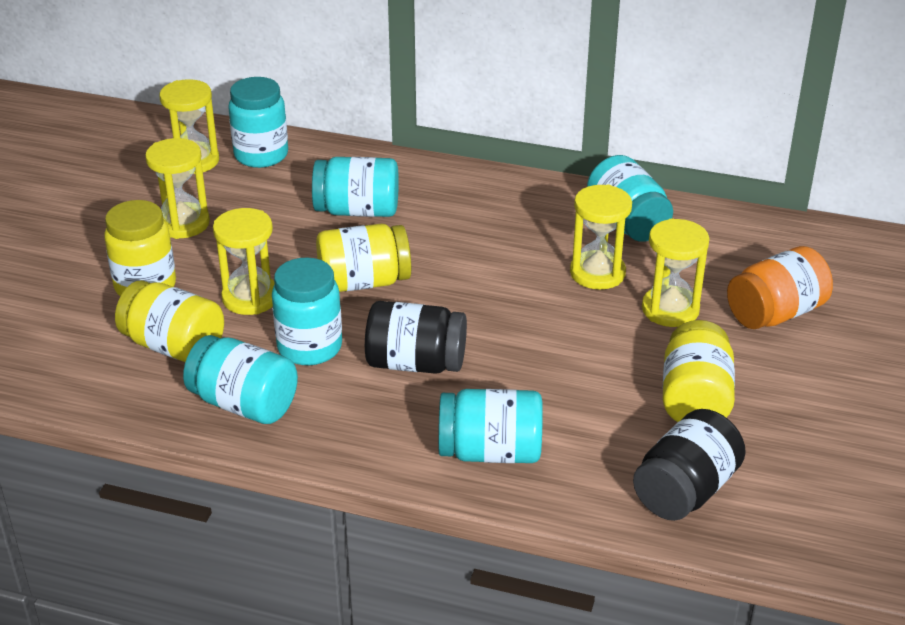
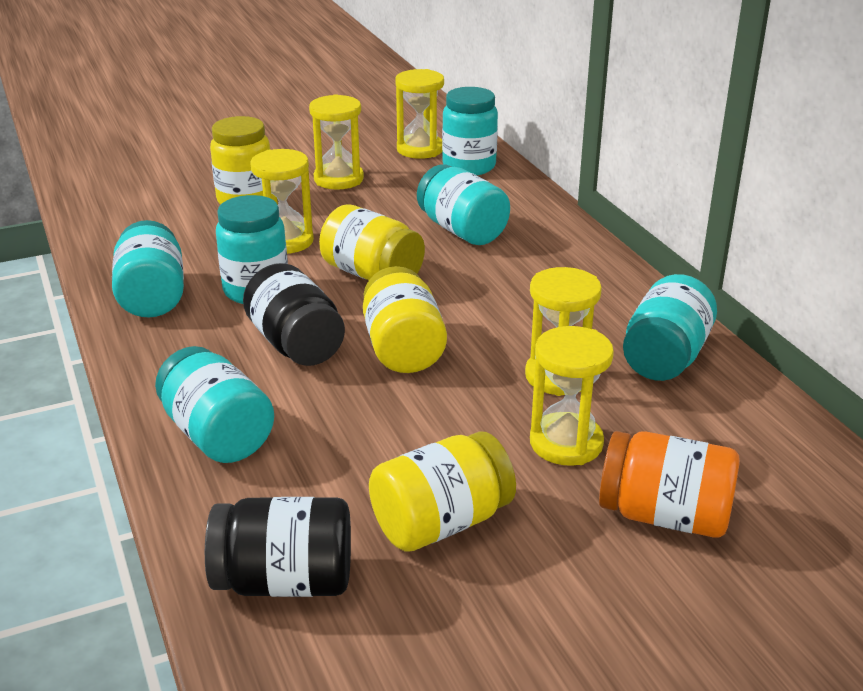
camera: 50 degrees right, 5 degrees down
yellow jar [115,280,224,362] -> yellow jar moved to [363,266,447,373]

